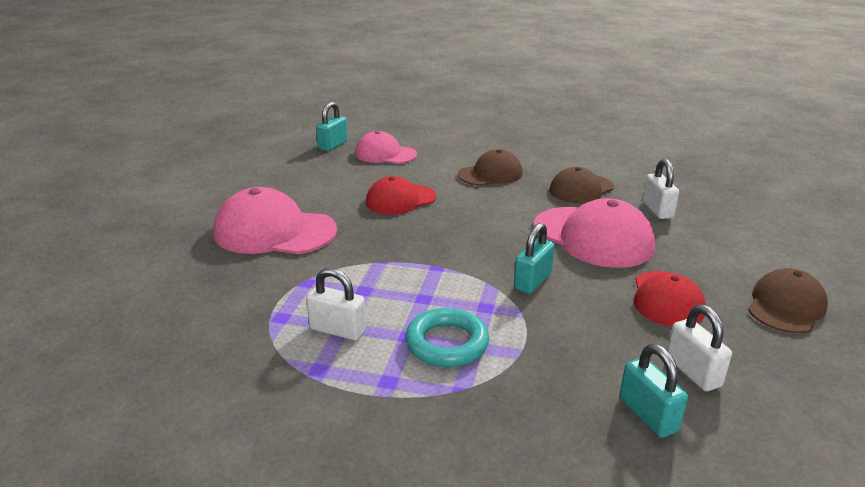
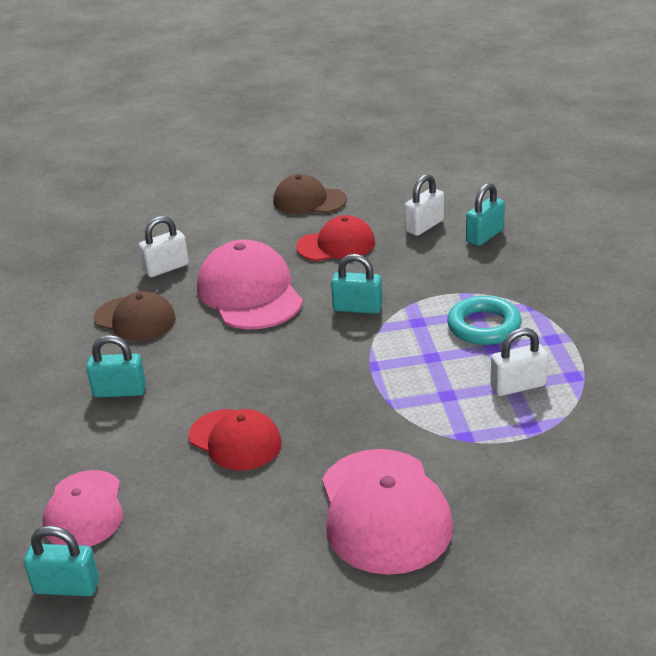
camera: 110 degrees left, 5 degrees up
white padlock [306,268,366,340] -> white padlock turned 75 degrees clockwise [490,328,548,396]
brown cap [458,149,523,186] -> turquoise padlock [86,335,146,398]
pink cap [534,198,655,268] -> pink cap turned 45 degrees counterclockwise [197,239,303,330]

